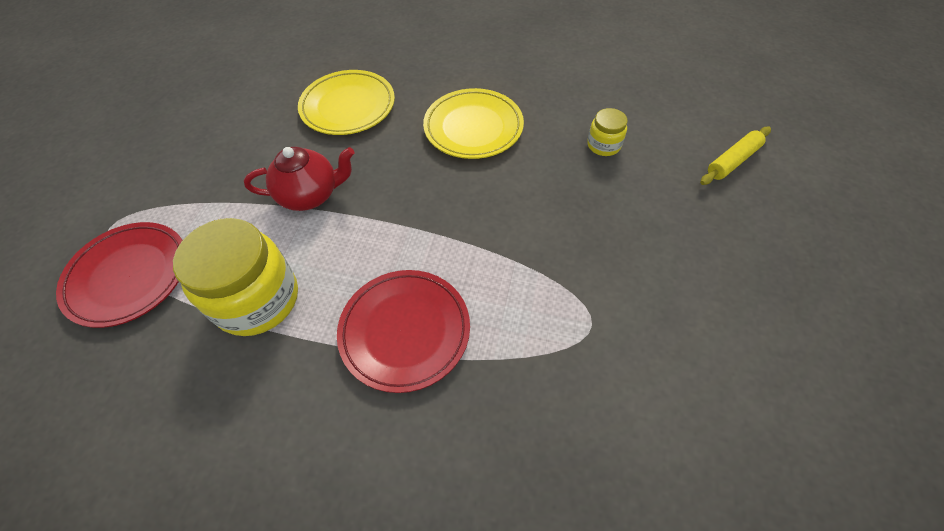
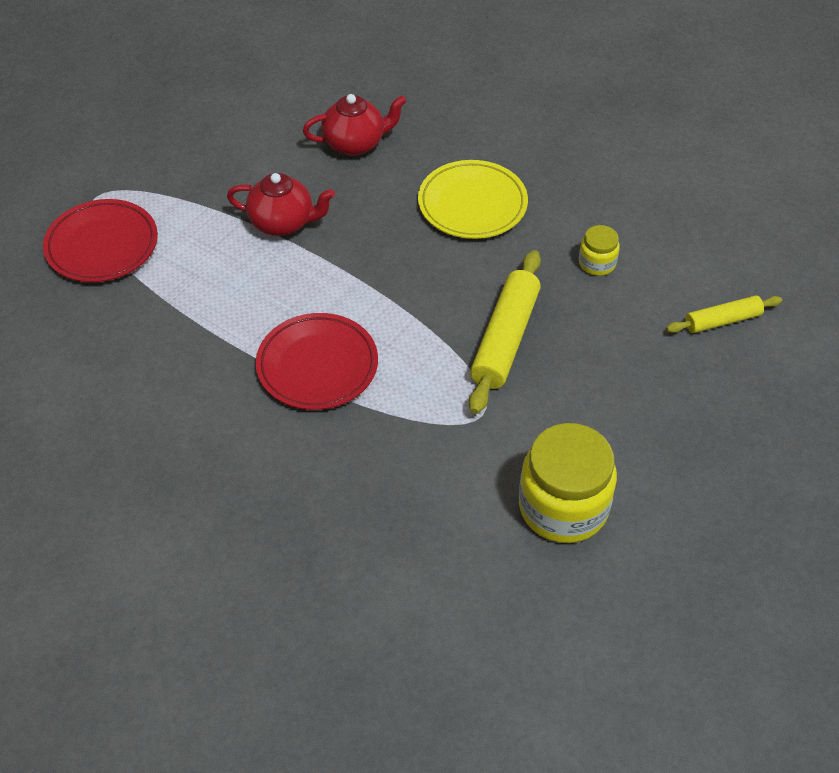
camera: 20 degrees right, 5 degrees down
yellow jar [173,218,298,336] -> yellow jar moved to [519,423,617,543]
yellow plate [298,70,395,135] -> red teapot [303,94,407,156]
none -> yellow rolling pin [469,250,541,414]

